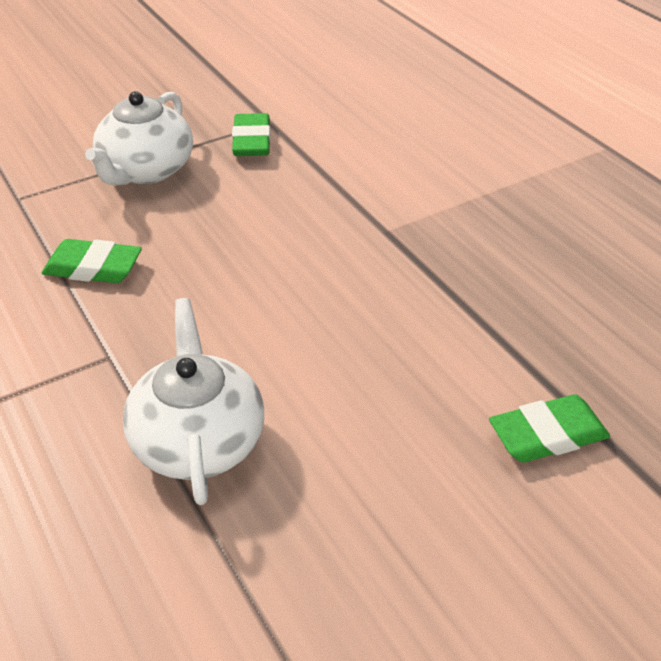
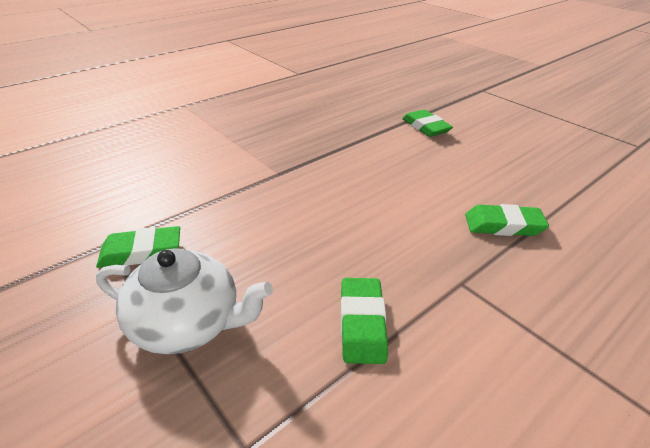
camera: 100 degrees left, 5 degrees down
white teapot [123,298,264,505] -> green eraser [465,204,549,236]

